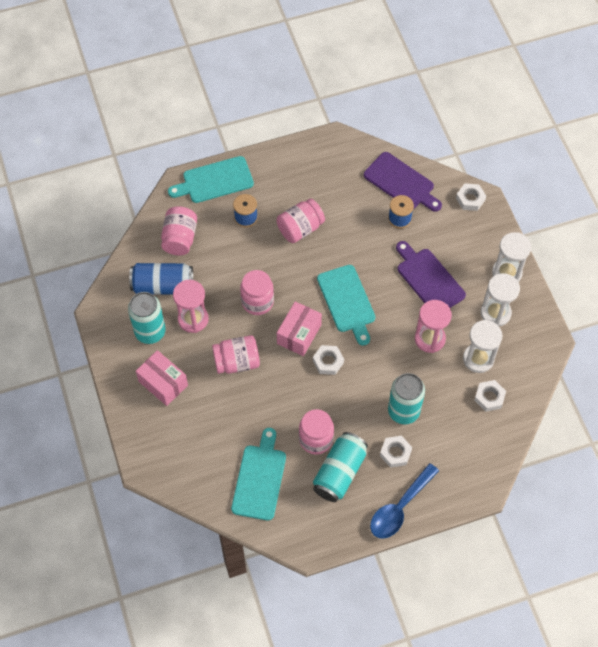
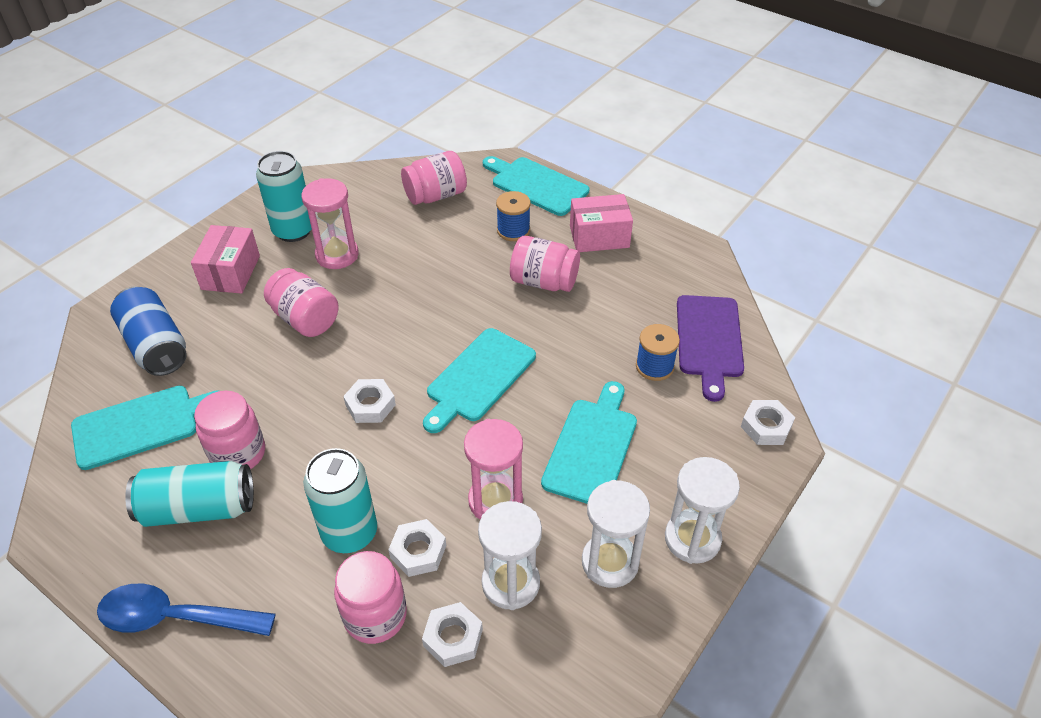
camera: 55 degrees right, 15 degrees down
blue can [129,263,193,295] -> blue can moved to [110,286,187,376]
pink jar [240,270,274,315] -> pink jar moved to [334,551,407,644]
pink box [277,301,322,356] -> pink box moved to [570,194,633,252]
white nut [380,436,412,468] -> white nut moved to [388,519,446,577]
purple cutting board [396,241,466,308] -> turquoise cutting board [541,381,637,504]

